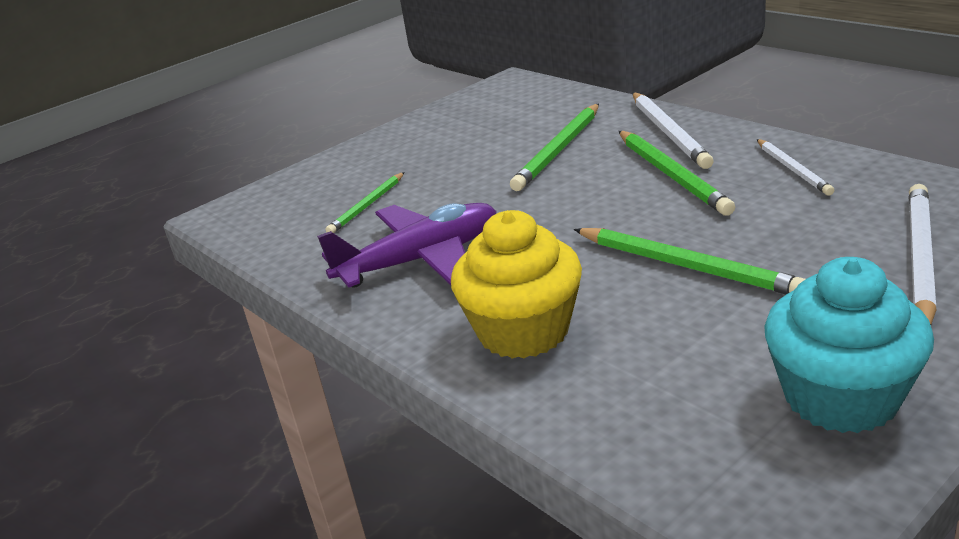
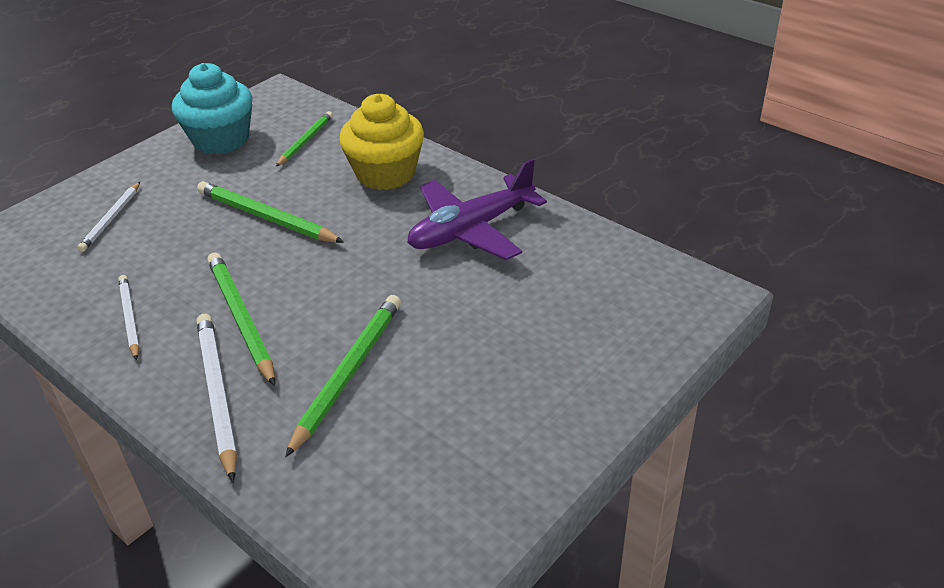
camera: 170 degrees right, 10 degrees up
green pencil [326,172,405,233] -> green pencil moved to [276,111,333,166]
white pencil [909,184,937,325] -> white pencil [77,182,140,252], size x0.62

